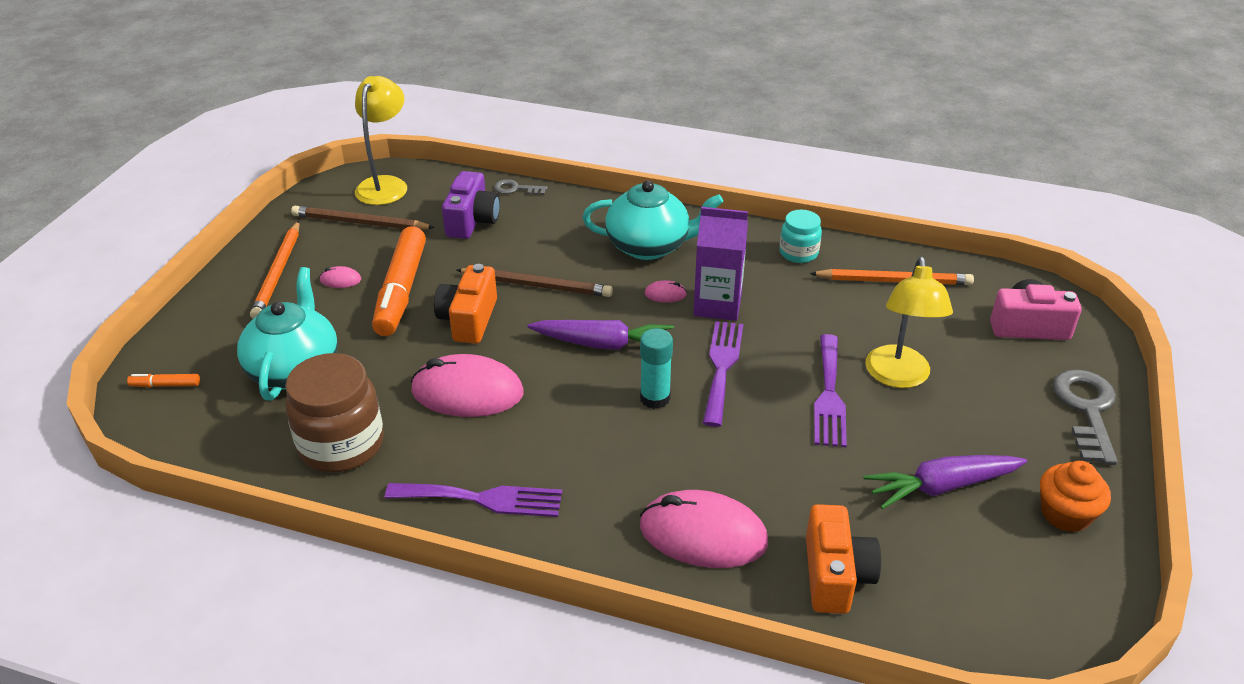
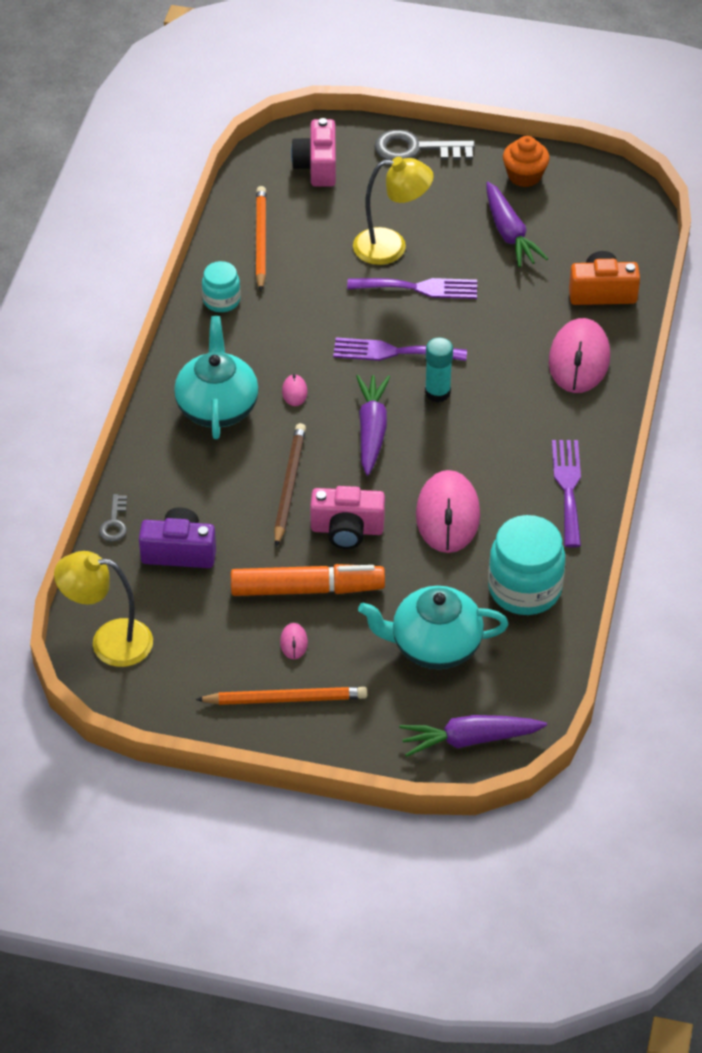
camera: 95 degrees left, 10 degrees up
orange marker [127,374,200,387] -> purple carrot [399,715,547,757]
brown jar [285,353,384,472] -> turquoise jar [488,515,565,615]
brown pencil [291,206,435,230] -> none
orange camera [434,264,497,344] -> pink camera [310,486,385,549]
purple carton [693,207,748,321] -> none

